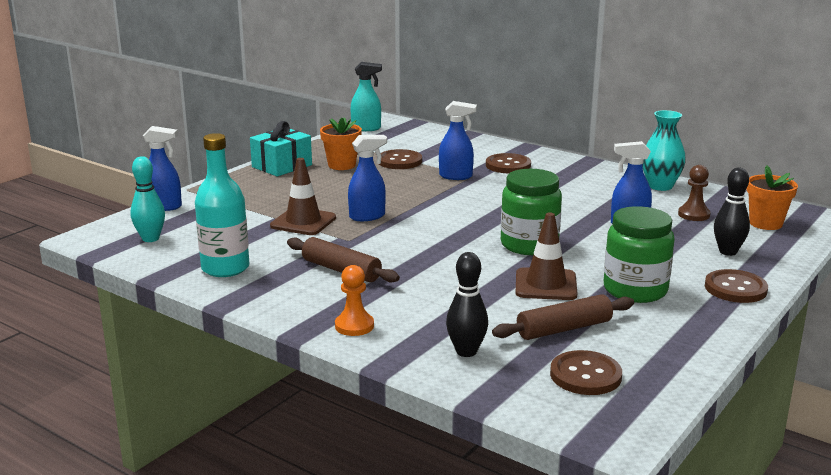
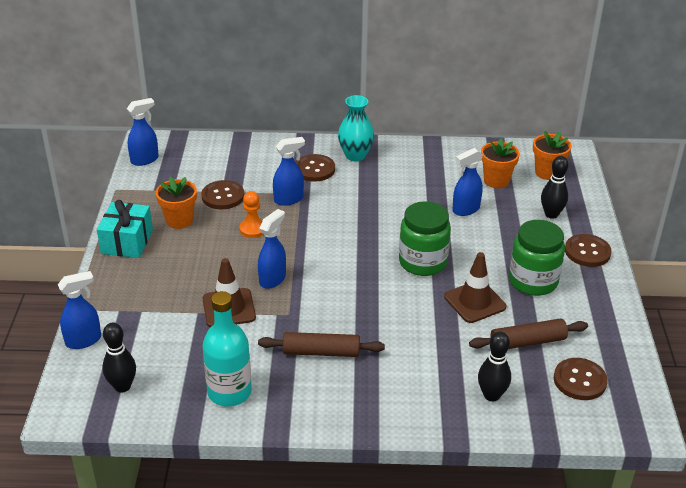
camera: 35 degrees left, 15 degrees up
turquoise bowling pin [130,156,165,242] -> black bowling pin [102,323,136,393]
orange pawn [335,265,374,336] -> orange pawn moved to [239,191,263,238]
turquoise spray bottle [351,62,382,131] -> blue spray bottle [127,98,159,166]
brown rolling pin [492,294,634,340] -> brown rolling pin turned 45 degrees clockwise [469,318,588,349]
turquoise vase [642,110,686,191] -> turquoise vase moved to [338,95,374,161]
brown pawn [678,165,711,221] -> orange flower pot [481,138,520,188]

